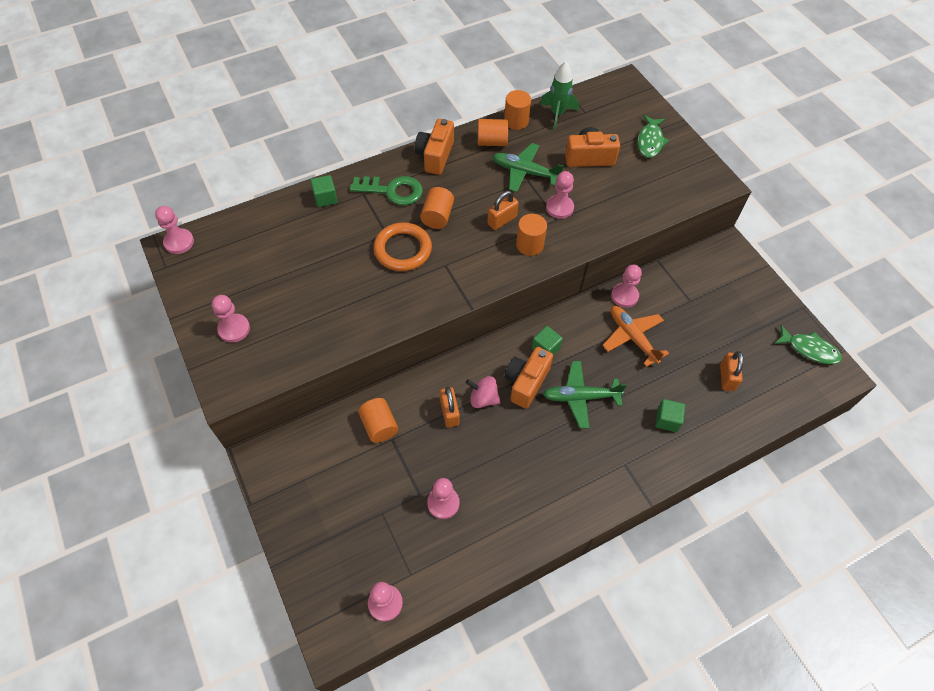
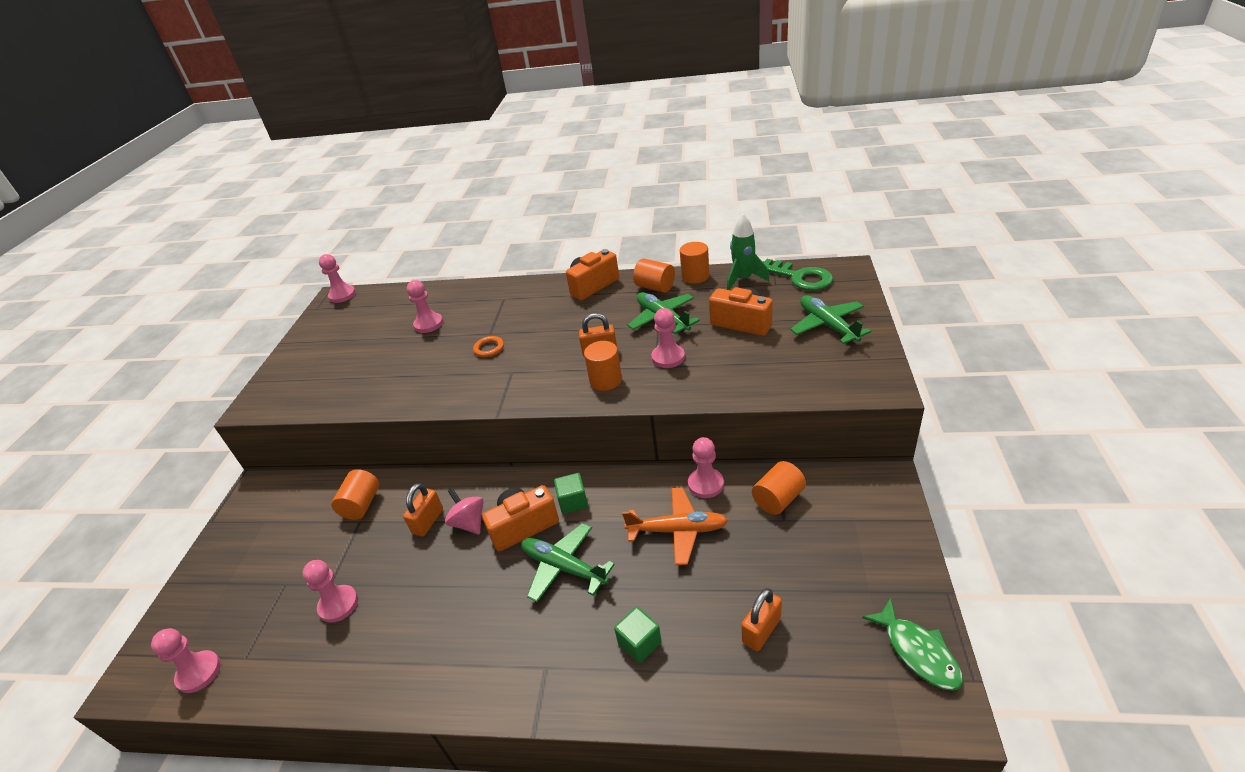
camera: 40 degrees right, 20 degrees down
pink pawn [212,295,250,343] -> pink pawn moved to [407,280,443,333]
green cube [310,175,338,207] -> none
green key [350,176,423,205] -> green key moved to [763,259,833,291]
orange ring [373,222,432,271] -> orange ring [473,336,504,357], size x0.50
orange cylinder [420,187,454,229] -> orange cylinder moved to [752,461,806,515]
orange plane [602,306,669,367] -> orange plane turned 90 degrees clockwise [622,487,728,565]
green fish [637,115,669,158] -> green plane [790,295,871,344]

